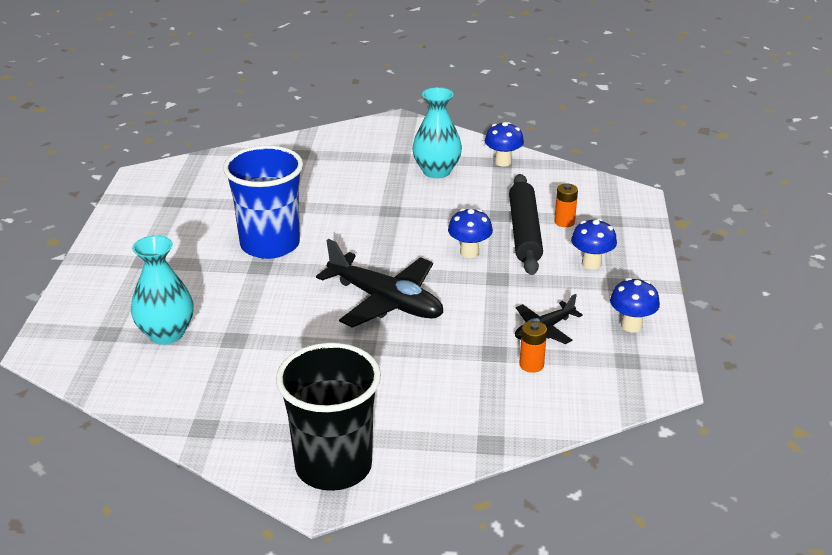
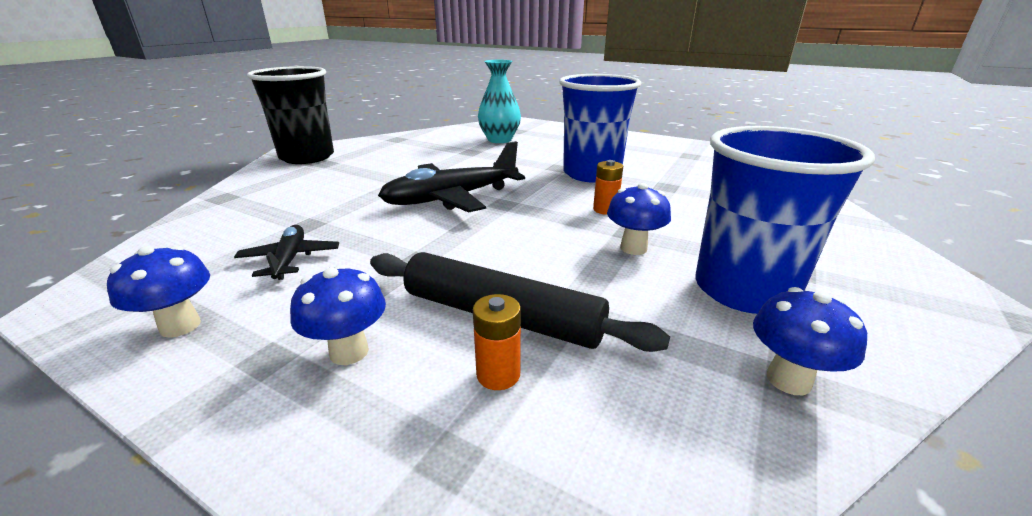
camera: 115 degrees right, 5 degrees down
turquoise vase [412,87,462,178] -> blue cup [695,126,875,314]
blue mushroom [448,209,493,258] -> blue mushroom moved to [607,183,671,255]
orange battery [519,321,547,373] -> orange battery moved to [593,160,623,215]

